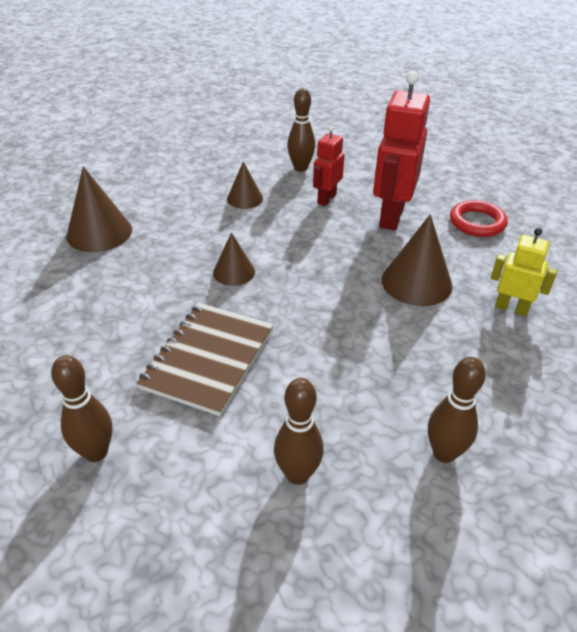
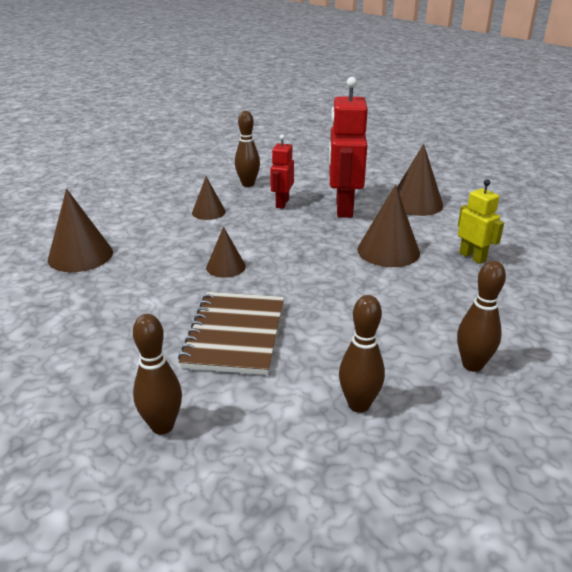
camera: 15 degrees left, 10 degrees down
red ring [450,200,508,237] -> brown cone [397,144,443,216]
yellow robot [491,228,558,316] -> yellow robot turned 45 degrees clockwise [458,179,504,264]

